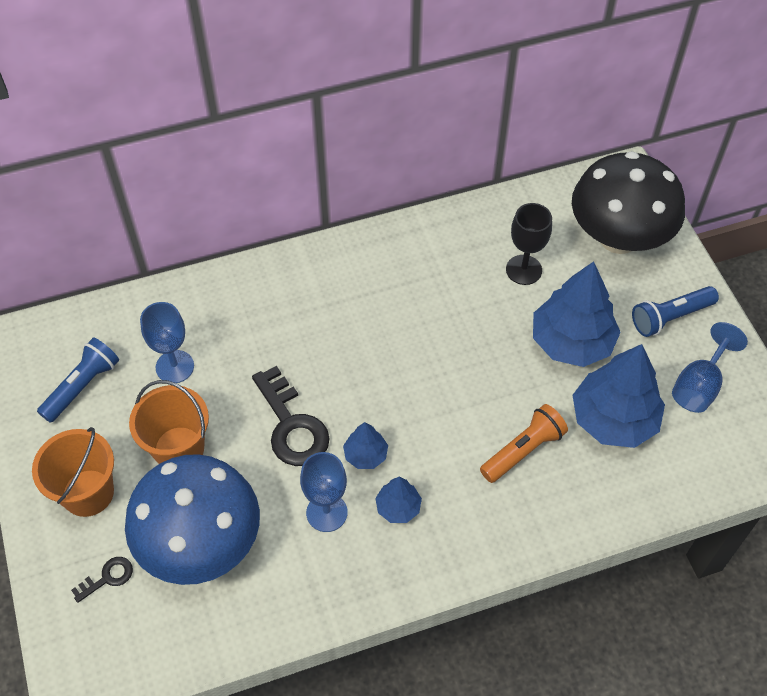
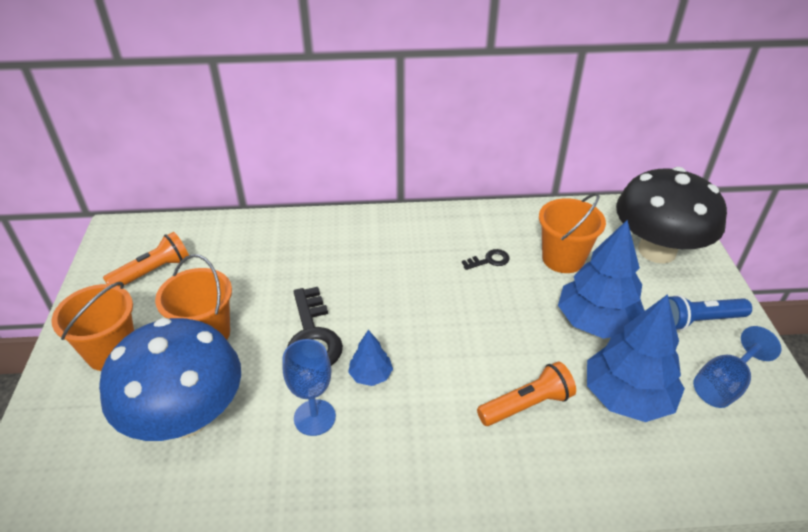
camera: 15 degrees right, 15 degrees down
blue flashlight [37,338,119,423] -> orange flashlight [103,232,189,287]
black key [71,557,133,603] -> black key moved to [462,249,509,270]
blue goblet [140,302,194,383] -> none
blue tree [375,477,422,523] -> none
black goblet [506,203,552,285] -> orange bucket [539,193,606,273]

